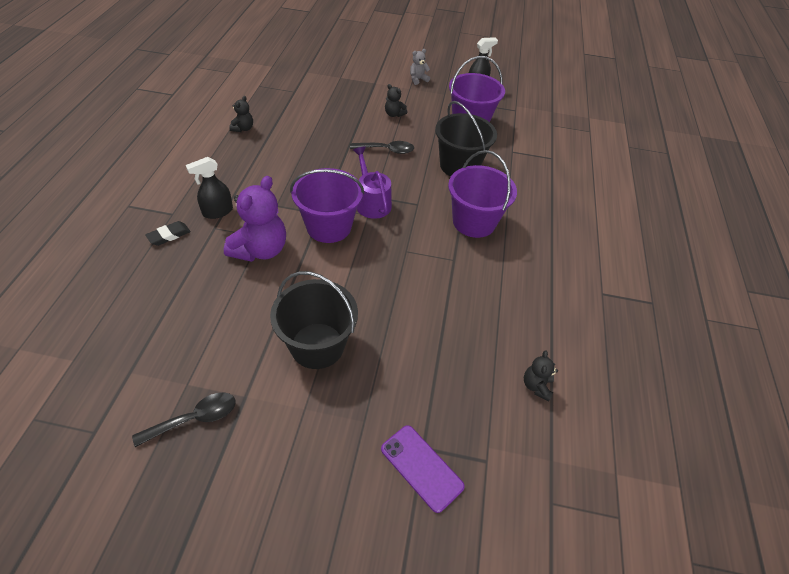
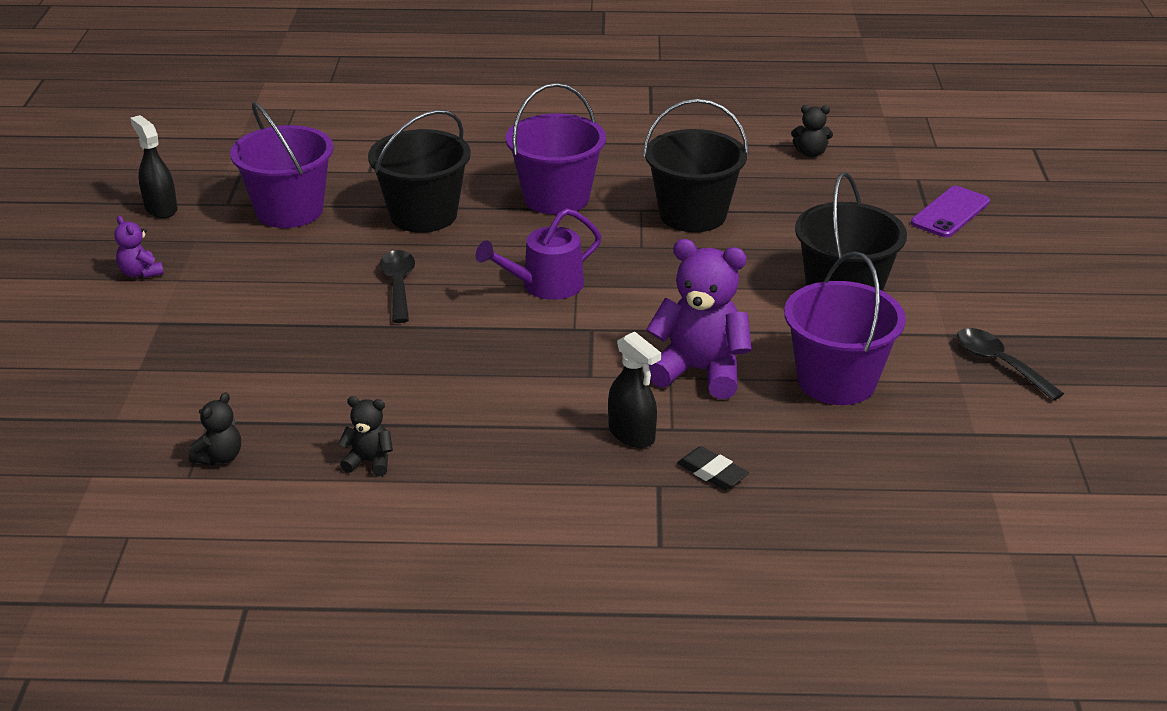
camera: 95 degrees left, 15 degrees down
purple bucket [290,168,364,243] -> purple bucket moved to [784,251,906,405]
black teddy bear [385,84,407,117] -> black teddy bear moved to [188,392,241,466]
grey teddy bear [410,49,430,85] -> purple teddy bear [114,216,164,278]
none -> black bucket [643,99,749,232]

